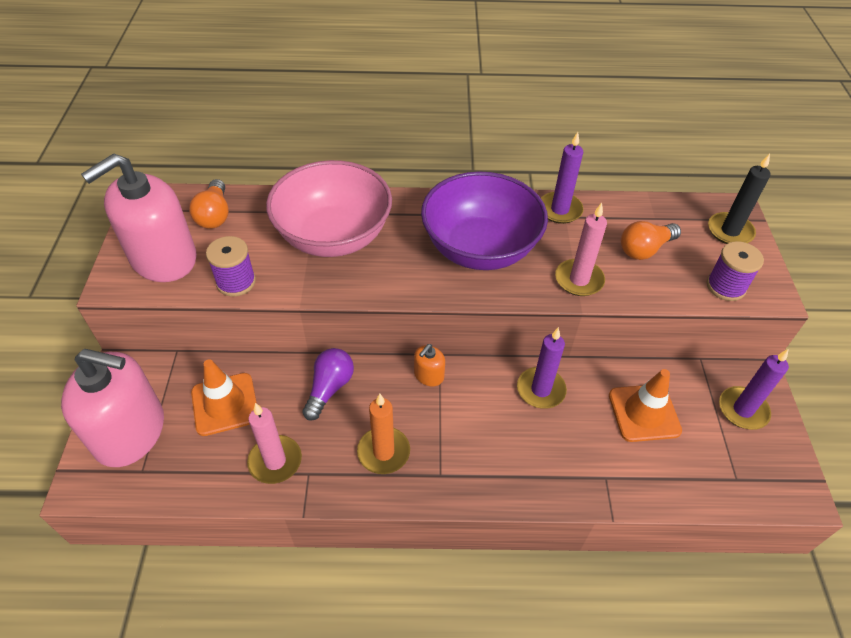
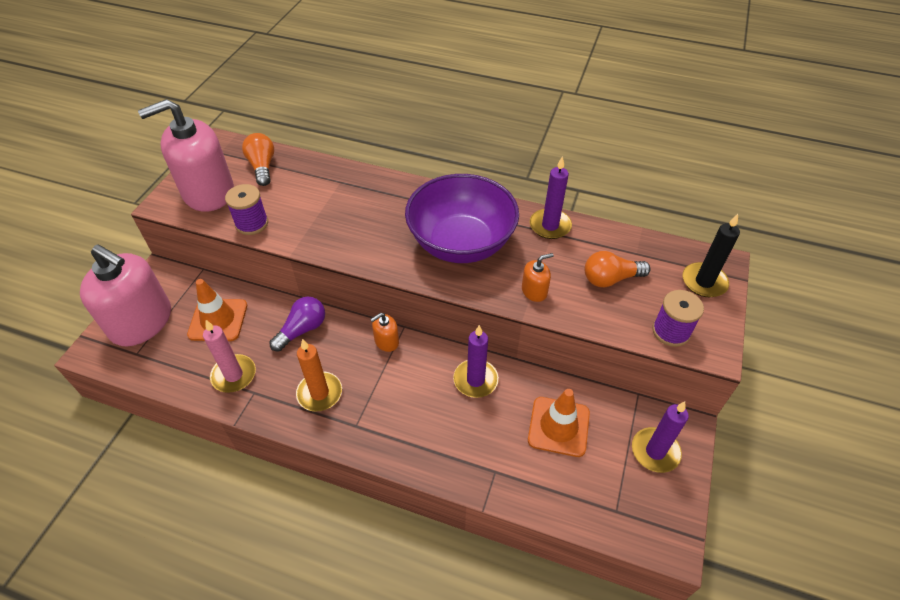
camera: 20 degrees right, 0 degrees up
orange light bulb [189,179,229,229] -> orange light bulb turned 150 degrees clockwise [242,133,274,186]
pink bowl [266,160,392,257] -> none
pink candle [555,203,607,296] -> orange soap dispenser [522,253,554,302]

